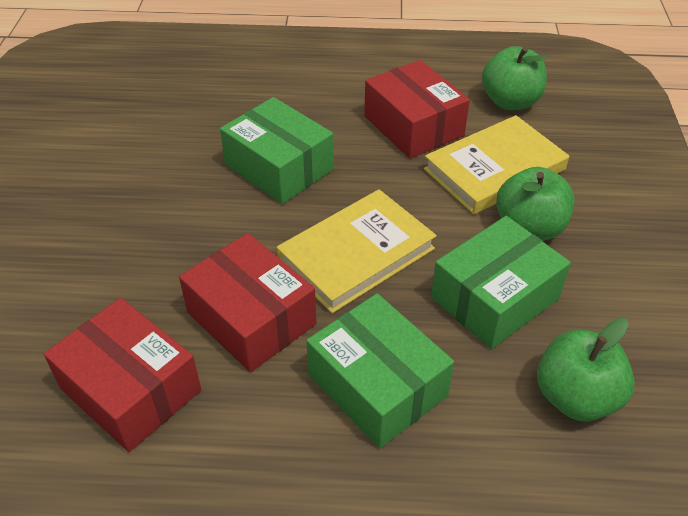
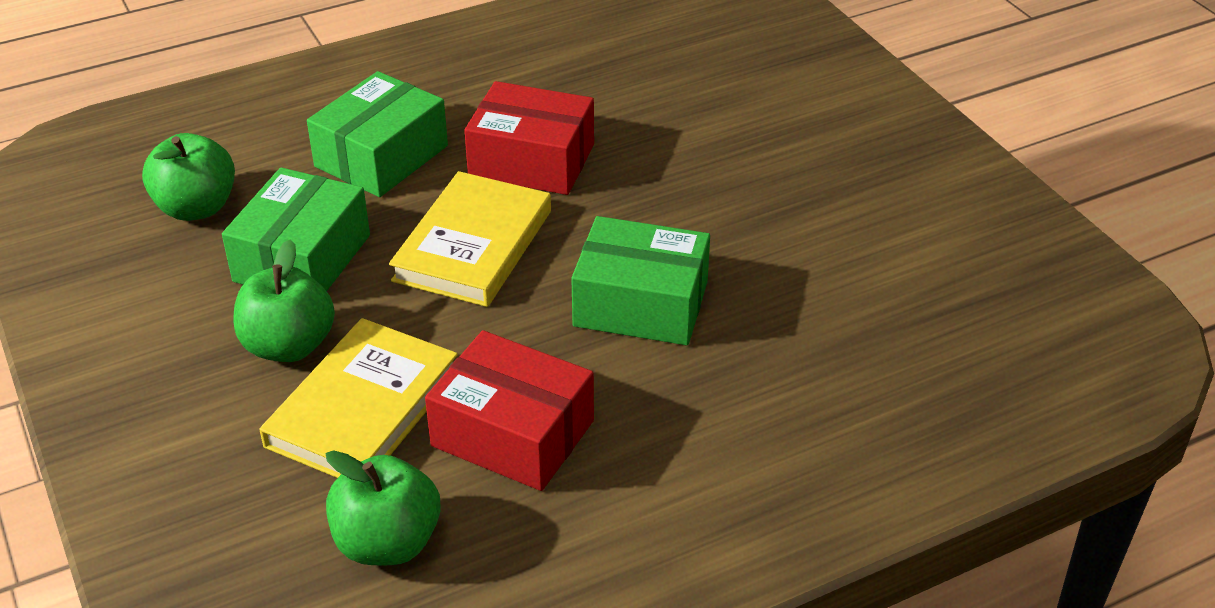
camera: 150 degrees right, 5 degrees down
red box [44,298,201,452] -> none
green box [306,293,454,448] -> green box turned 75 degrees counterclockwise [307,71,448,197]

